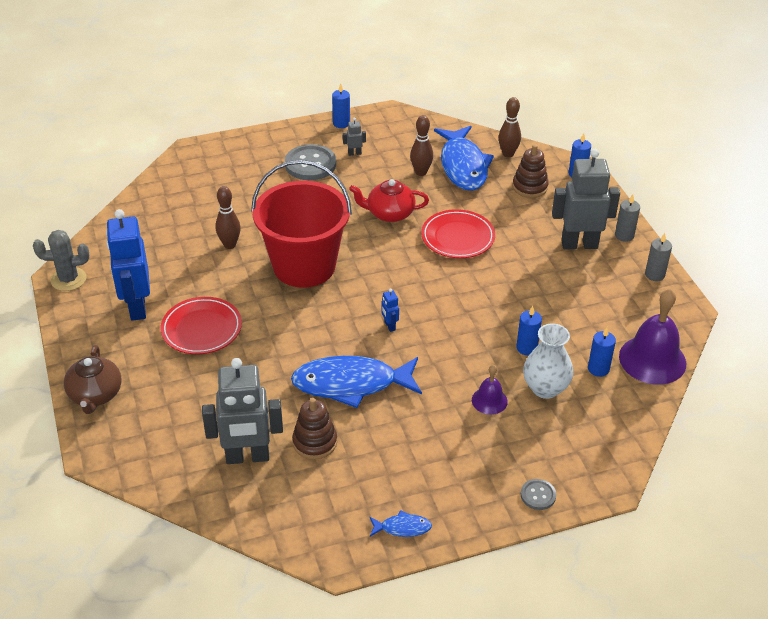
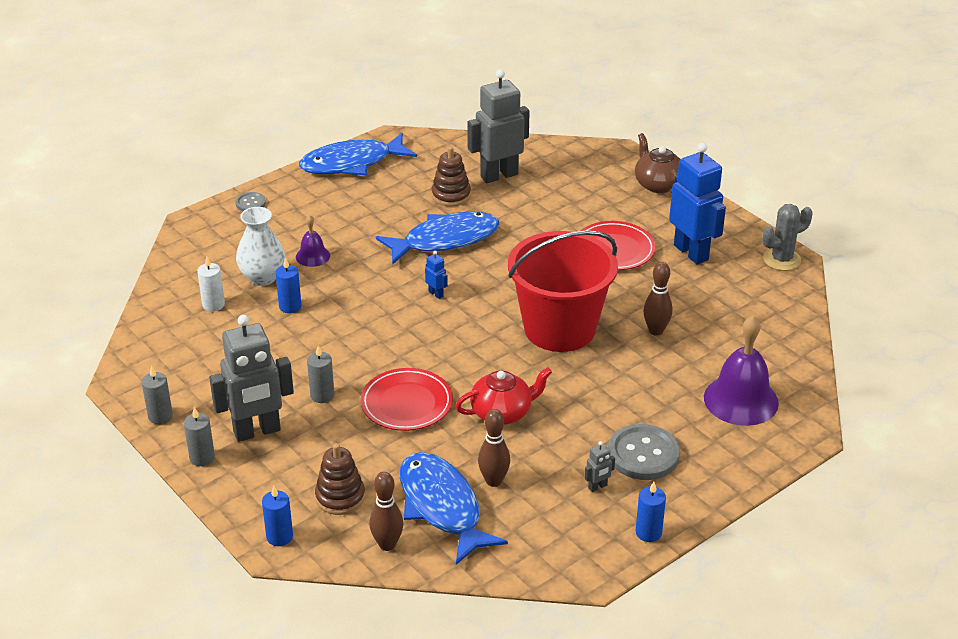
camera: 160 degrees right, 5 degrees down
blue fish [370,510,432,537] -> blue fish [299,133,417,175], size x2.32
blue candle [588,327,616,377] -> white candle [197,256,225,312]
purple bell [619,289,686,385] -> purple bell moved to [704,315,779,426]
none -> grey candle [307,346,334,403]

